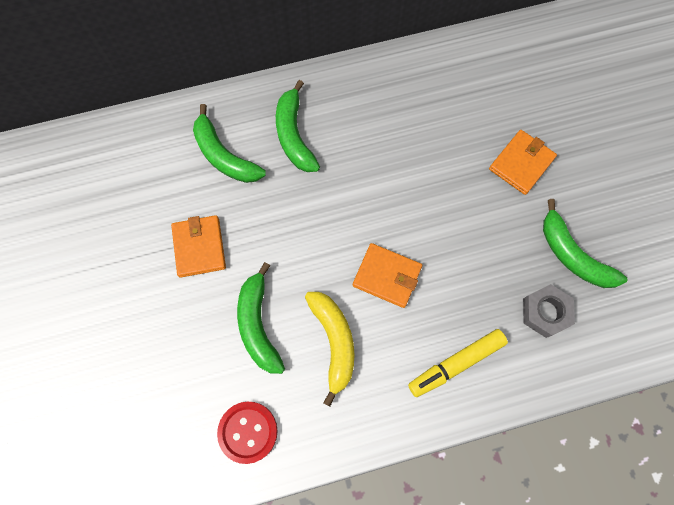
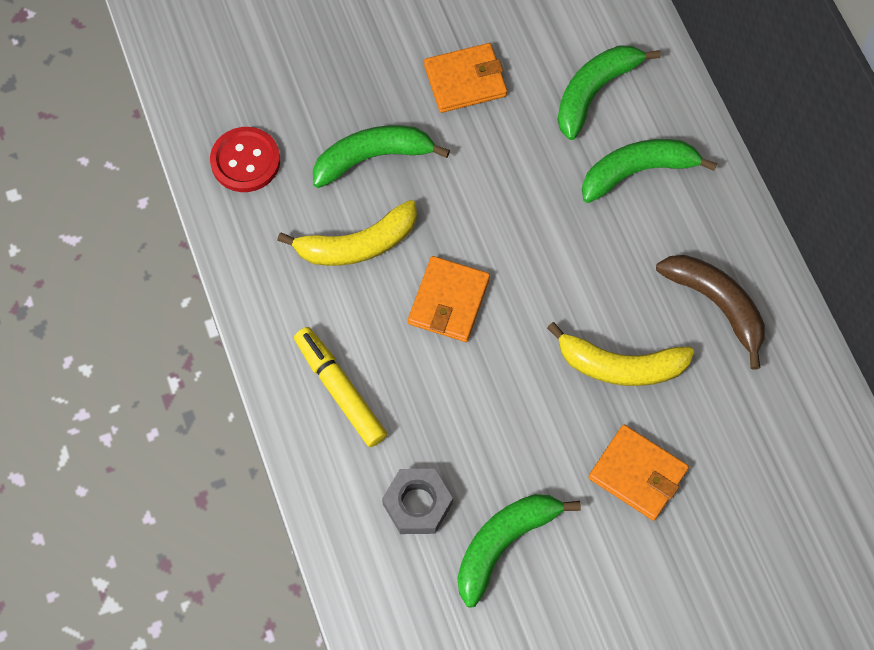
camera: 85 degrees right, 5 degrees down
none -> yellow banana [547,322,694,386]
none -> brown banana [656,255,765,370]

